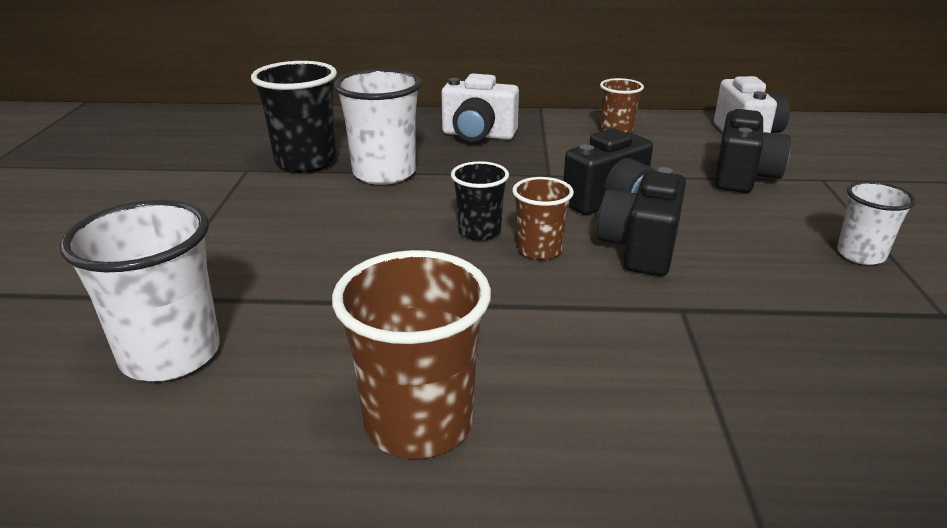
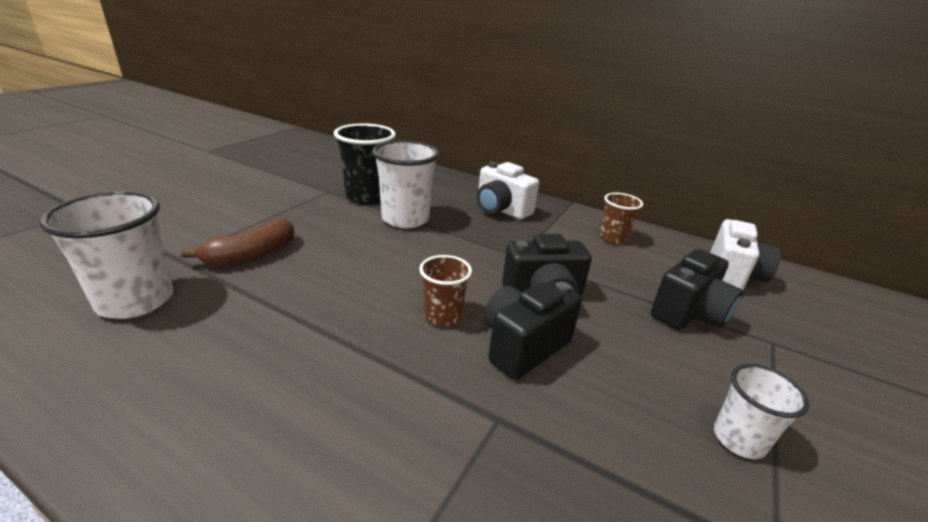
camera: 25 degrees right, 0 degrees up
brown cup [332,250,491,459] -> none
black cup [451,161,509,241] -> none
none -> brown banana [182,219,294,267]

